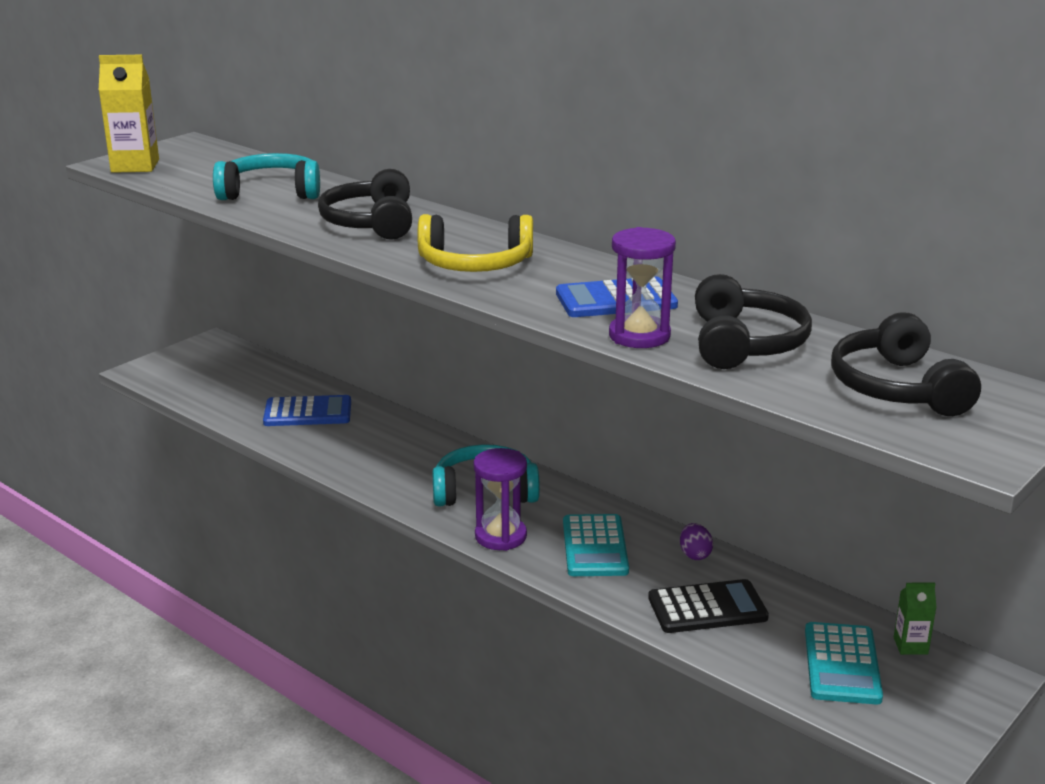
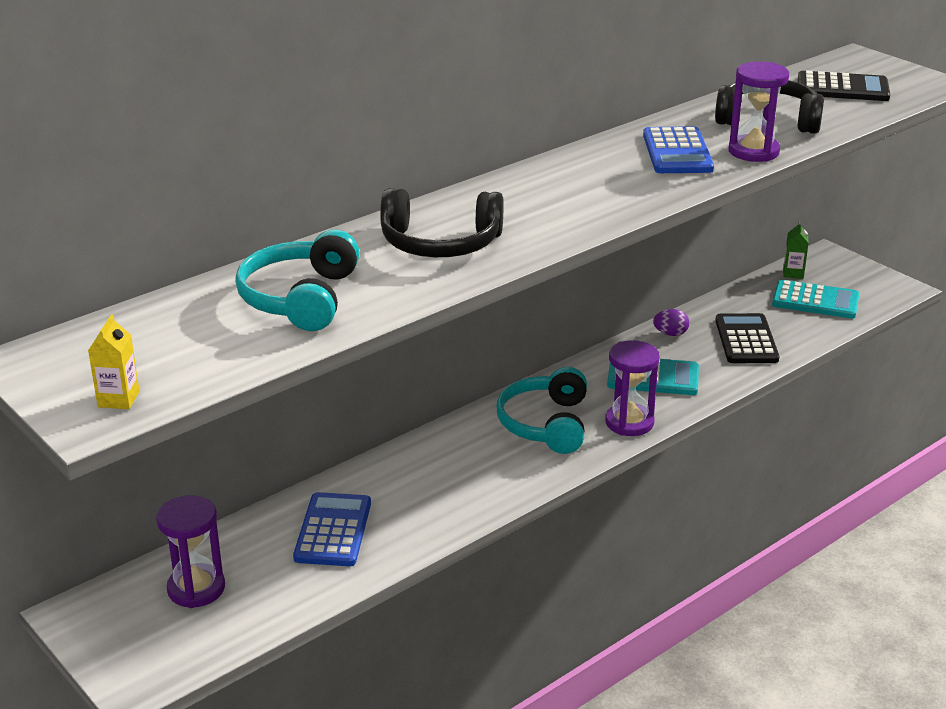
camera: 80 degrees left, 5 degrees up
yellow carton [99,55,159,173] -> yellow carton [88,314,139,409], size x0.53
yellow headphones [417,214,533,272] -> none
black headphones [831,312,981,416] -> black calculator [798,70,890,101]
none -> purple hourglass [156,495,225,608]

